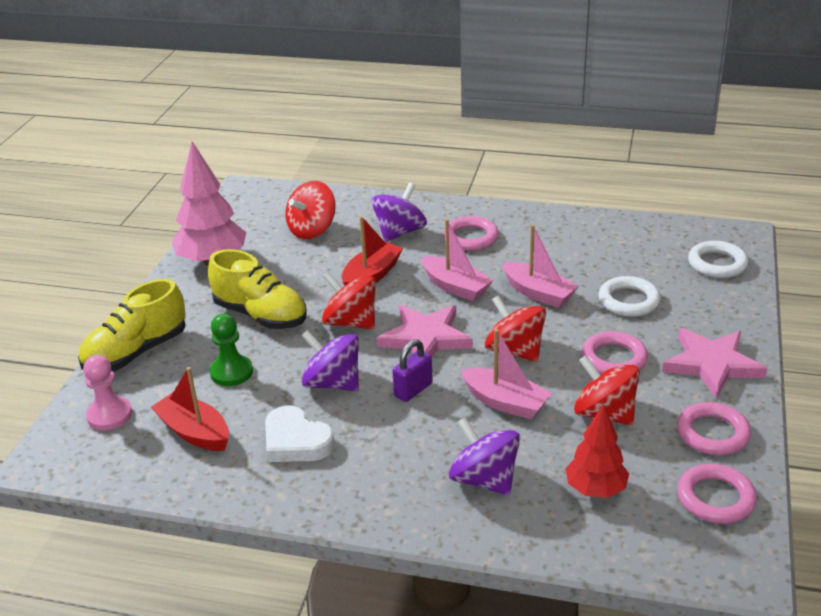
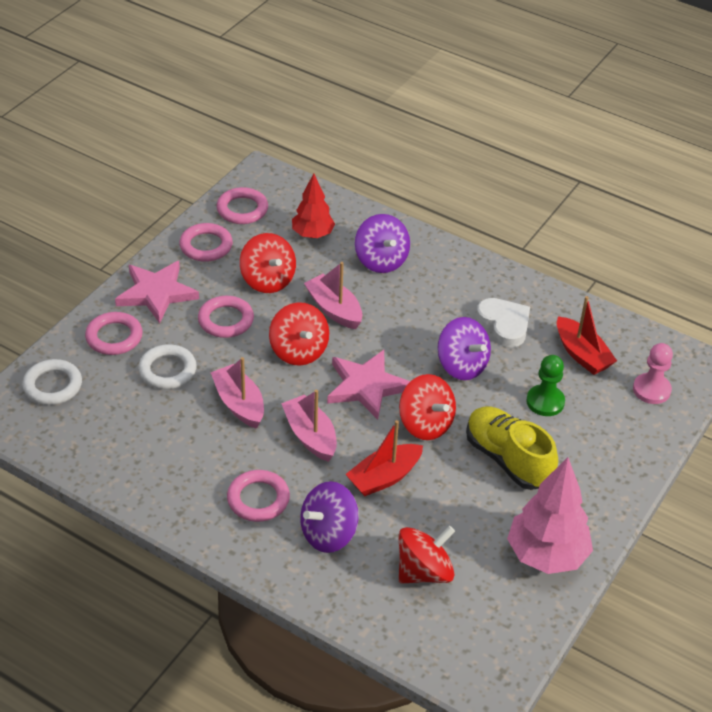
camera: 165 degrees left, 10 degrees up
yellow shoe [78,279,186,371] -> none
purple padlock [392,339,433,402] -> none
none -> pink ring [85,312,143,355]

